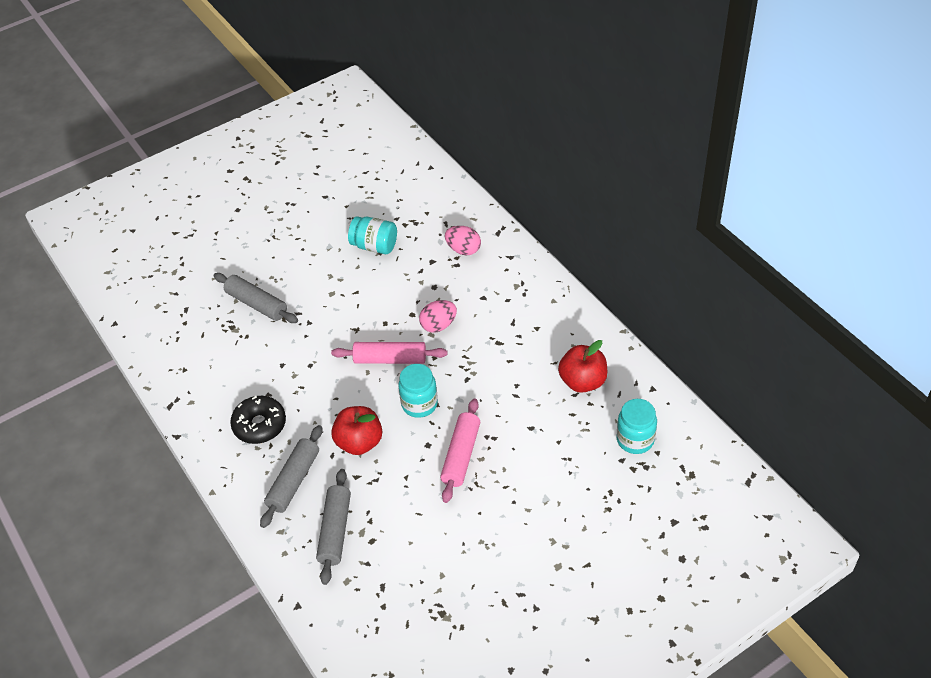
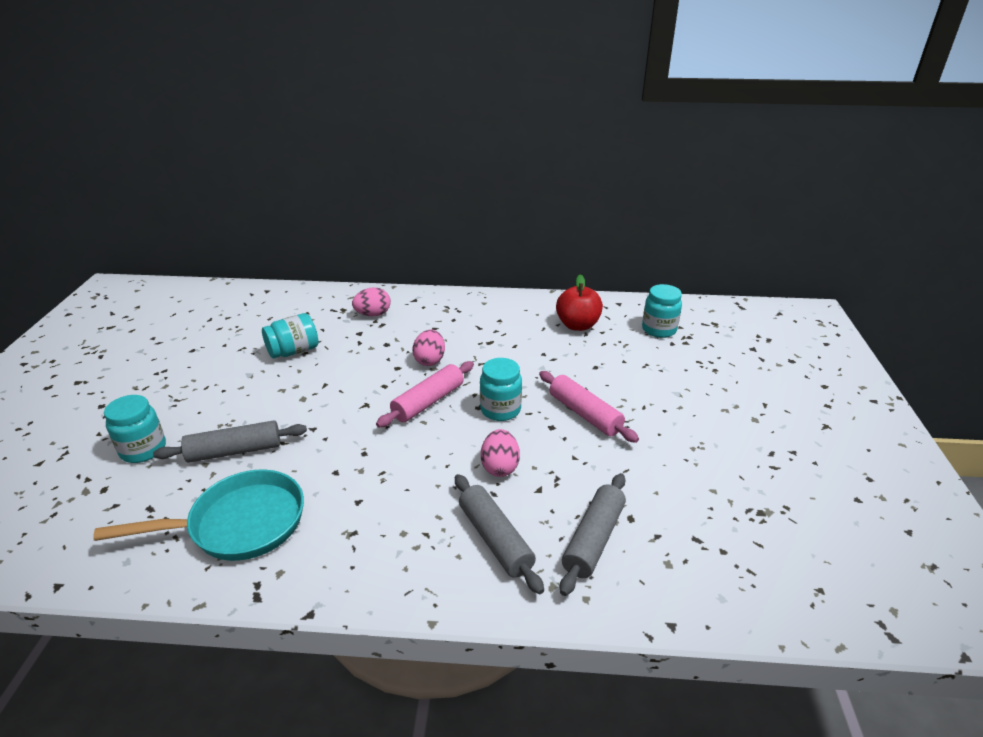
camera: 55 degrees left, 15 degrees down
black donut [230,396,286,444] -> none
grey rolling pin [316,469,351,585] -> grey rolling pin turned 75 degrees clockwise [560,473,626,596]
red apple [331,406,382,455] -> pink egg [481,429,520,477]
none -> turquoise pan [93,470,304,561]
none -> turquoise jar [104,395,166,463]

